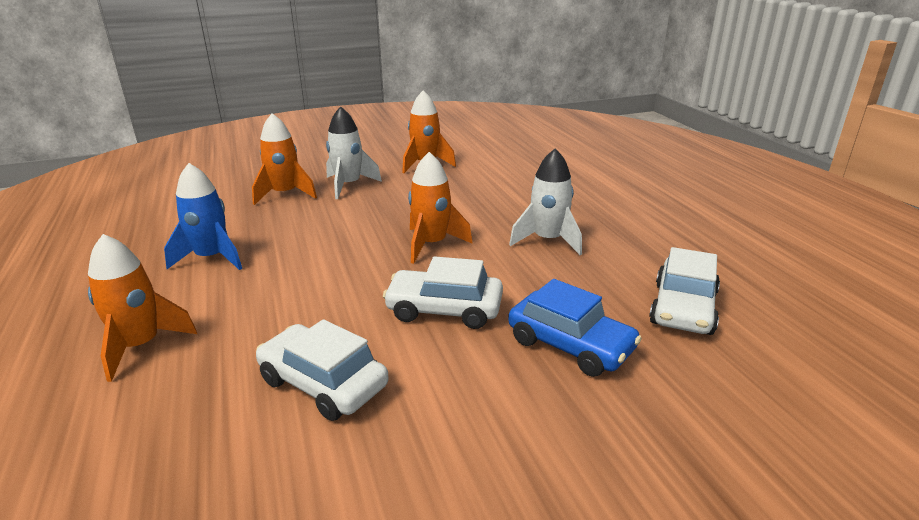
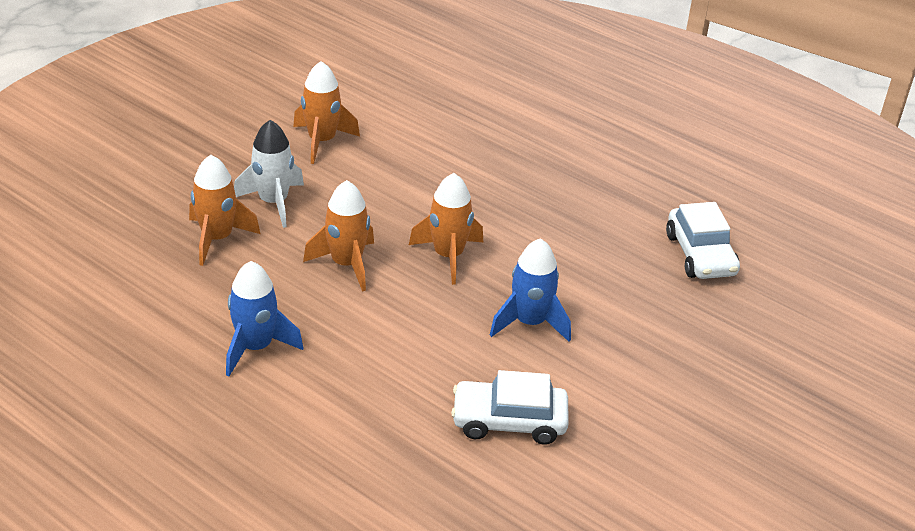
camera: 35 degrees left, 10 degrees up
orange rocket [88,234,197,382] -> orange rocket moved to [303,180,374,292]
white car [383,256,503,329] -> blue rocket [490,238,571,342]
blue car [508,279,642,377] -> none
white rocket [509,149,582,255] -> none

